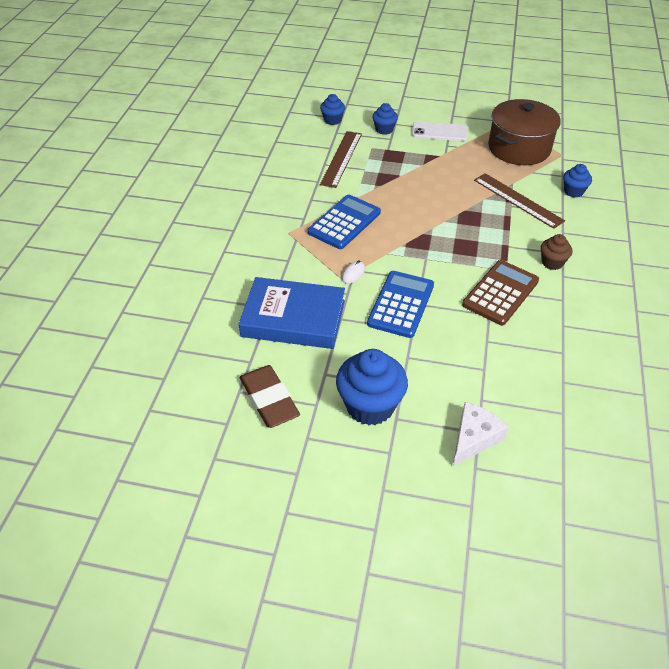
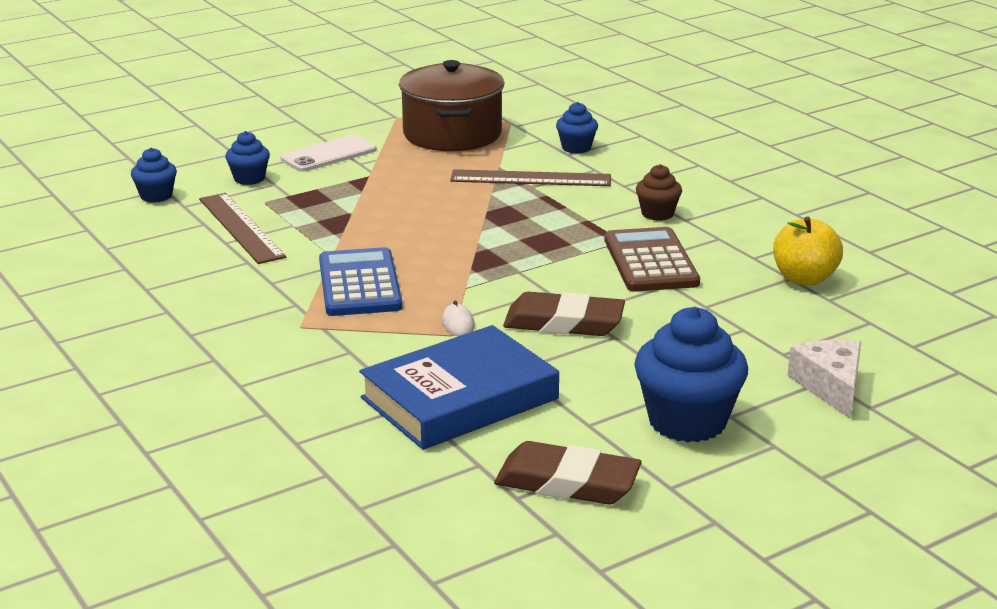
camera: 45 degrees left, 20 degrees down
blue calculator [367,271,434,338] -> brown eraser [503,292,625,336]
none -> yellow apple [773,217,843,286]

